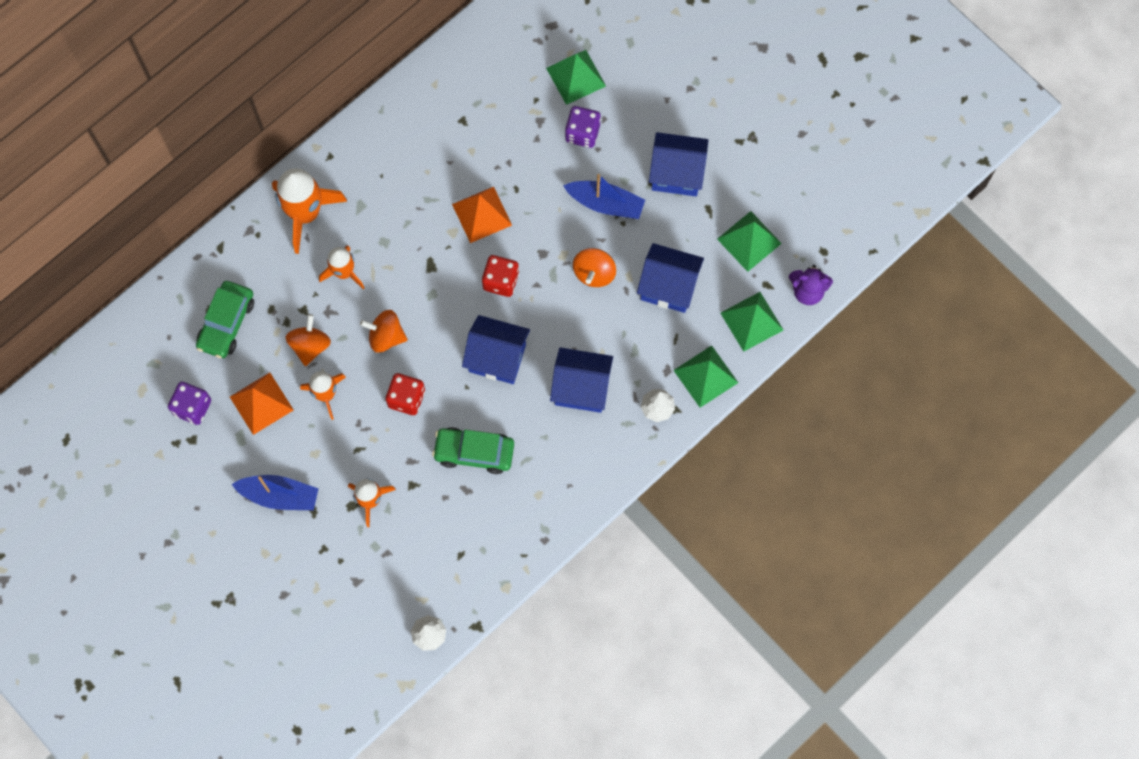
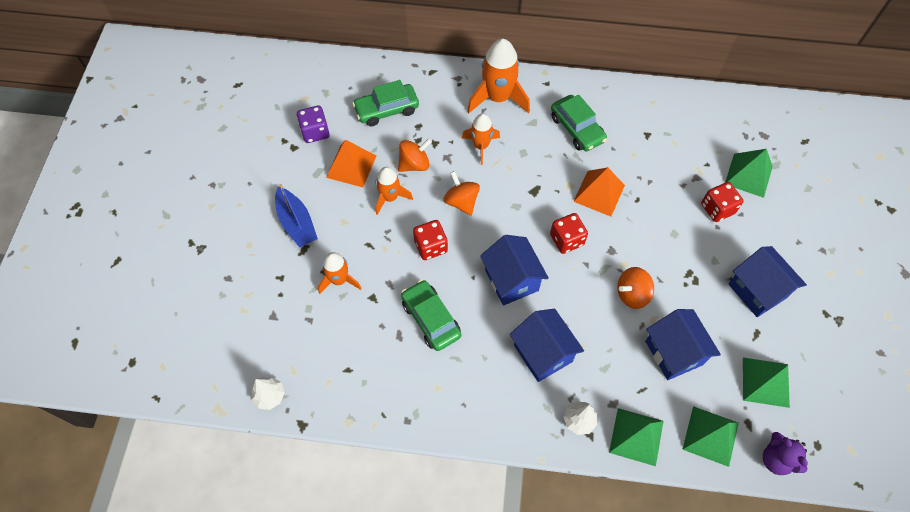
camera: 50 degrees right, 10 degrees down
blue boat [563,174,645,219] -> none
purple dice [565,106,601,148] -> red dice [701,182,744,222]
none -> green car [551,95,607,151]

